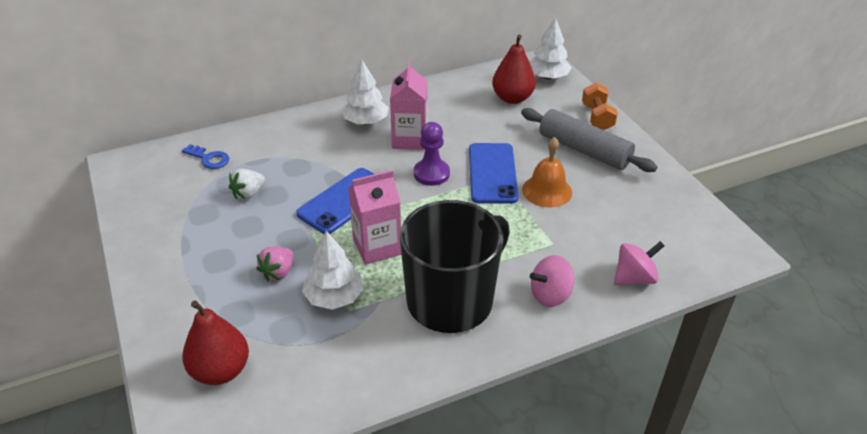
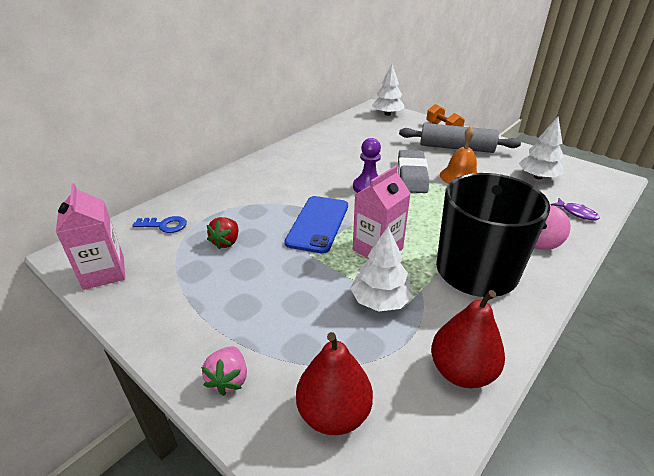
camera: 25 degrees left, 5 degrees down
white strawberry [229,169,265,200] -> red strawberry [207,217,238,249]
pink strawberry [256,247,294,282] -> pink strawberry moved to [201,346,247,396]
white tree [342,60,389,124] -> white tree moved to [519,116,564,180]
pink carton [390,62,427,150] -> pink carton moved to [56,183,125,290]
blue phone [469,143,518,204] -> grey eraser [398,150,429,193]
red pear [492,34,536,104] -> red pear moved to [431,290,505,388]
pink spinning top [614,241,665,285] -> purple fish [551,198,600,220]

